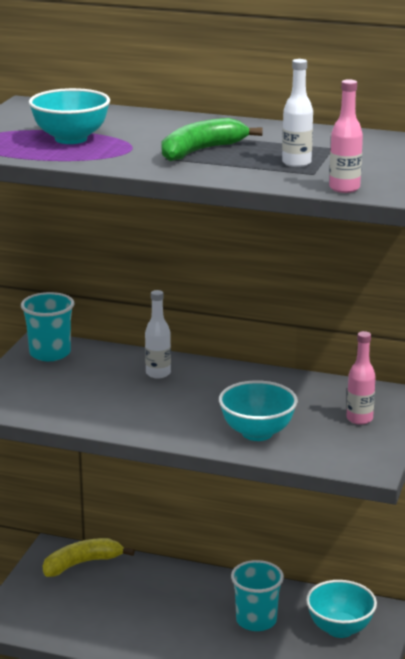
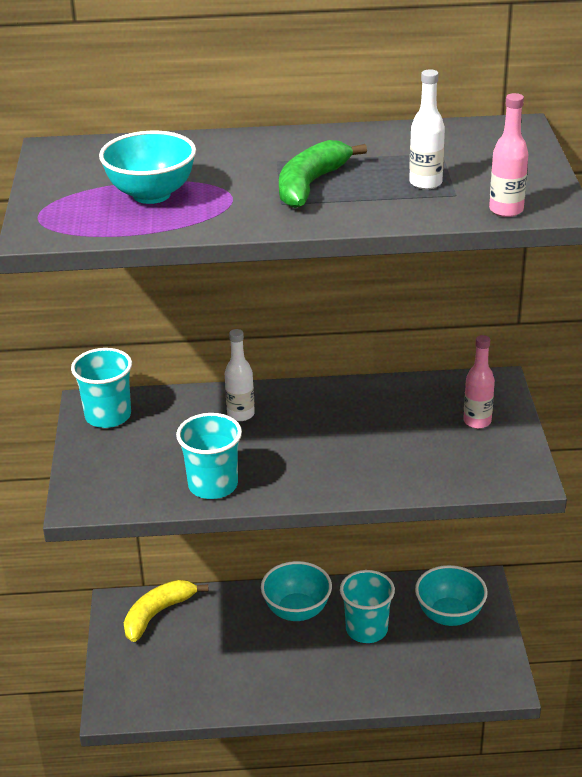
camera: 20 degrees left, 10 degrees up
turquoise bowl [219,380,298,441] -> turquoise bowl moved to [261,561,332,621]
none -> turquoise cup [176,413,242,499]

